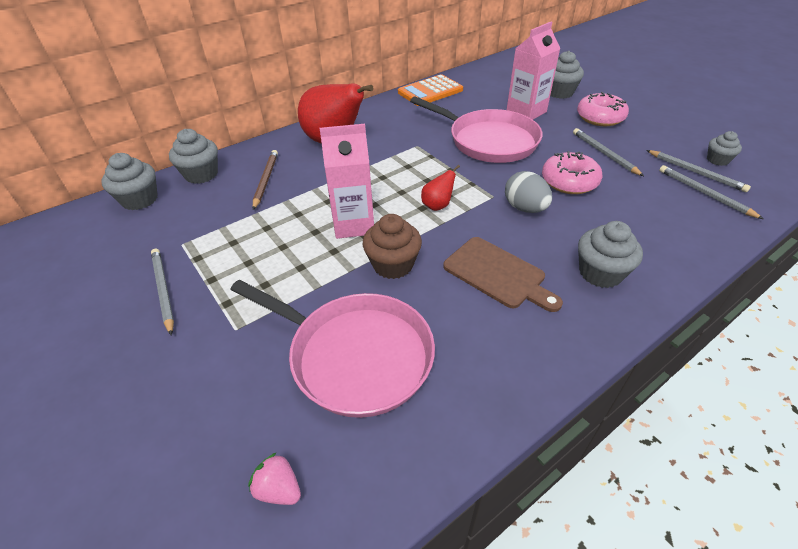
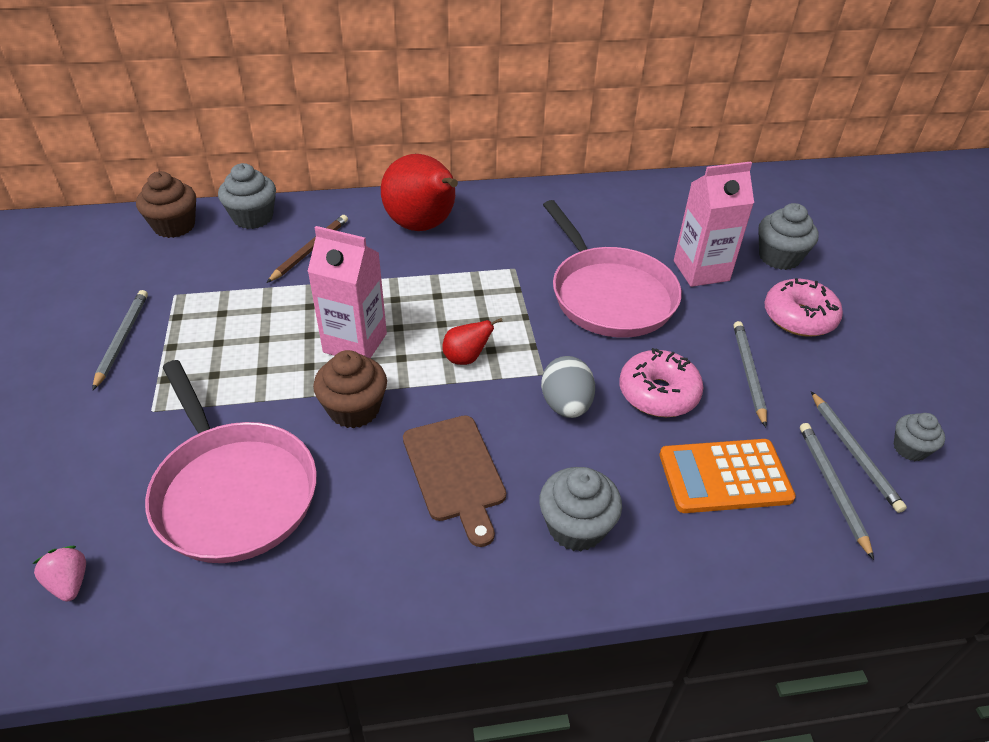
camera: 25 degrees right, 0 degrees up
grey cupcake [101,153,158,210] -> brown cupcake [136,171,196,238]
orange calculator [398,74,463,106] -> orange calculator moved to [659,439,796,513]

